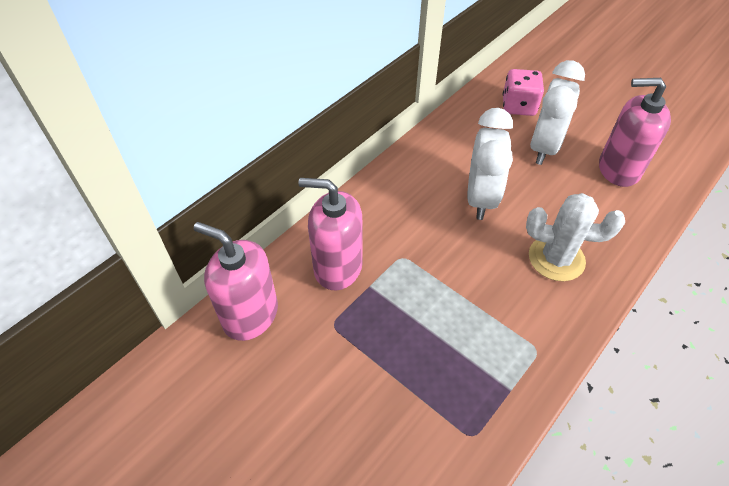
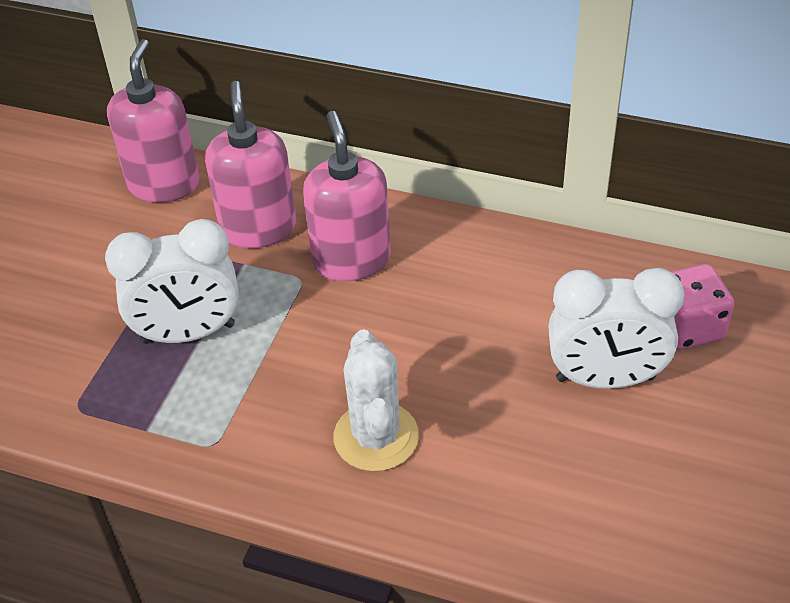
camera: 70 degrees right, 5 degrees down
white clock [467,108,513,220] -> white clock moved to [105,219,239,344]
pink soap dispenser [599,78,671,187] -> pink soap dispenser moved to [303,111,391,281]

